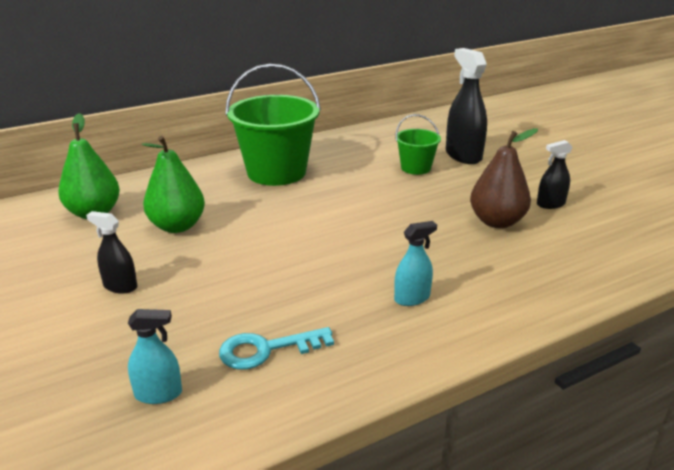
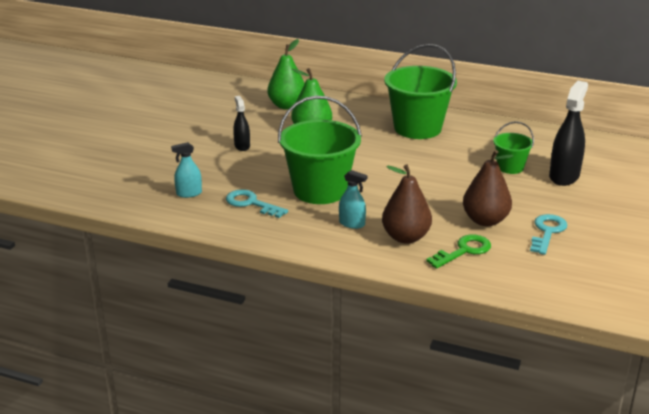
camera: 50 degrees right, 0 degrees up
turquoise spray bottle [128,309,182,404] -> turquoise spray bottle turned 120 degrees clockwise [171,142,202,198]
black spray bottle [537,140,573,209] -> turquoise key [530,214,567,255]
none -> green bucket [278,96,362,204]
none -> brown pear [382,164,432,244]
none -> green key [426,234,491,269]

